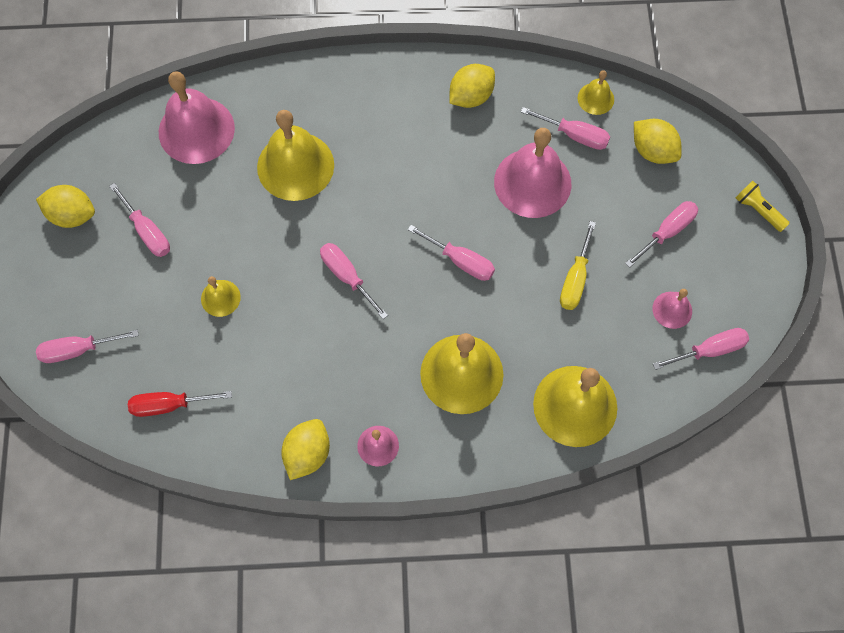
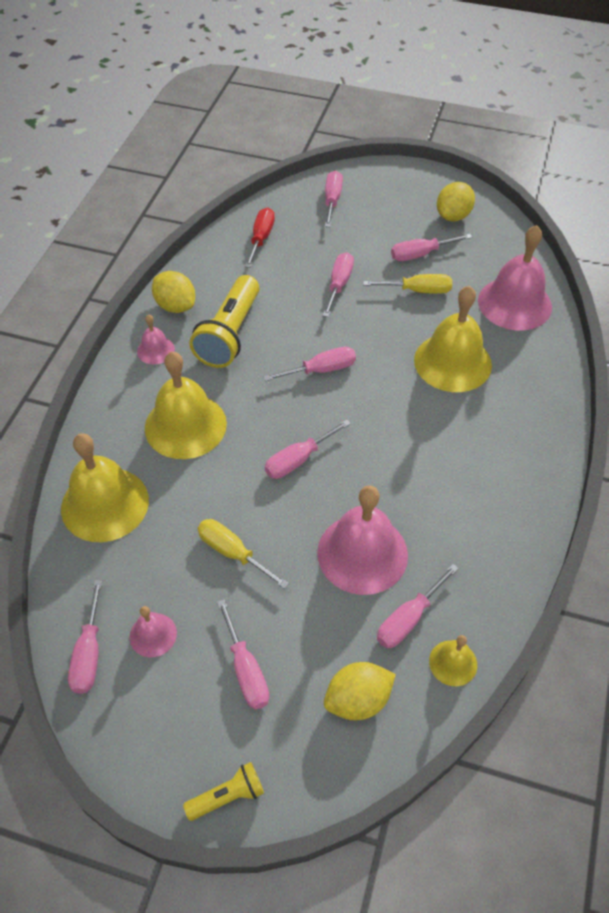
camera: 110 degrees right, 15 degrees down
yellow bell [201,276,241,317] -> pink screwdriver [323,252,354,317]
yellow lemon [449,64,495,108] -> none
none -> yellow flashlight [189,275,259,368]
none -> yellow screwdriver [363,274,452,294]

